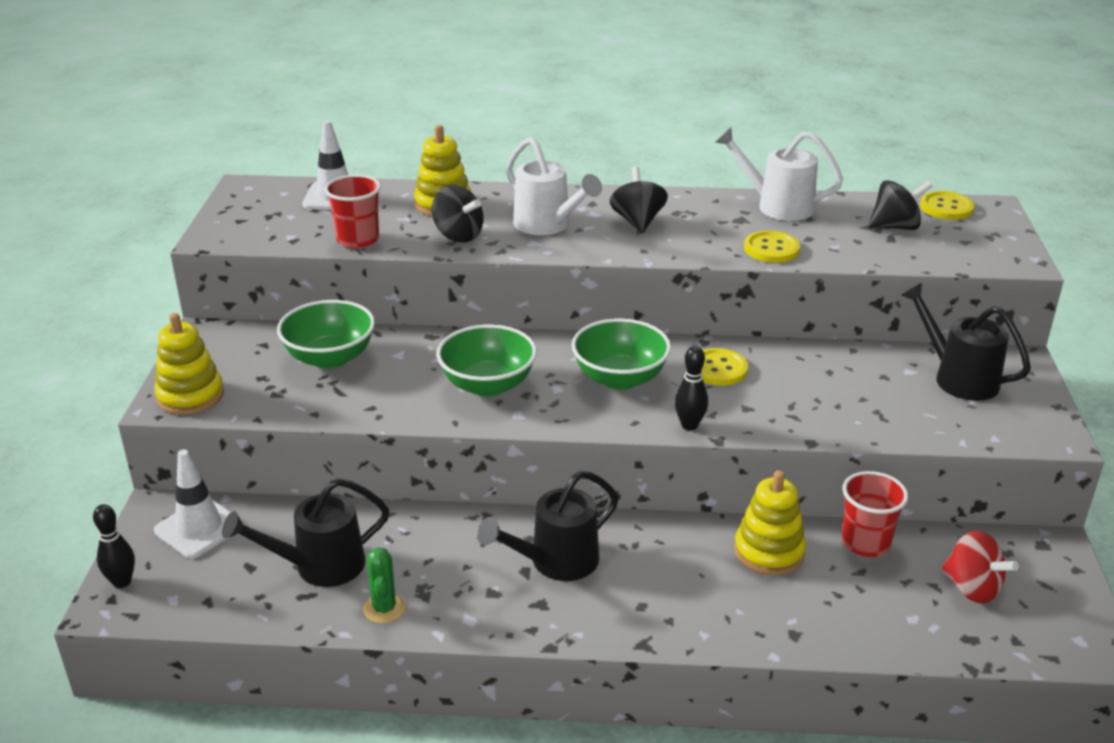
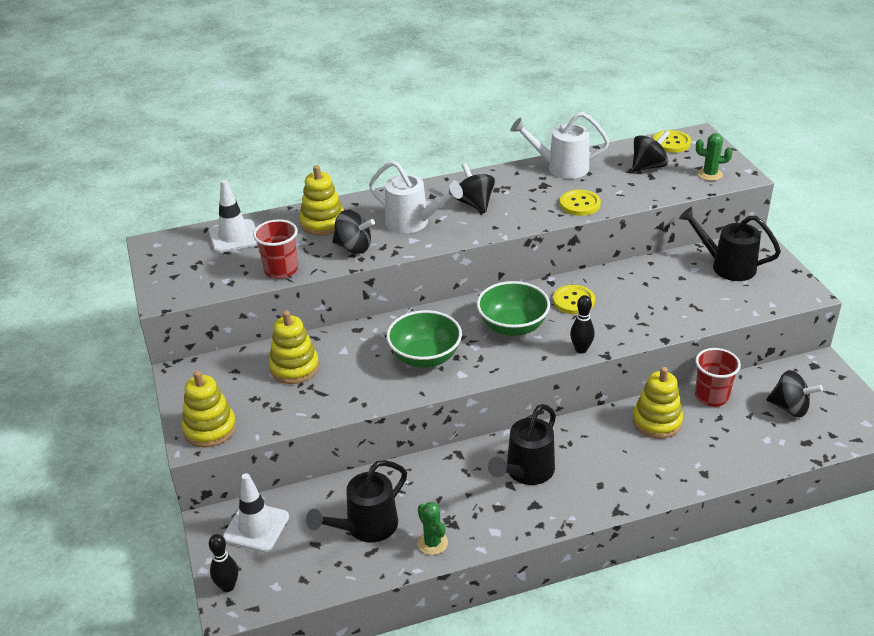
camera: 20 degrees left, 5 degrees up
green bowl [277,300,375,369] -> yellow stacking toy [269,310,319,384]
red spinning top [942,530,1019,604] -> black spinning top [766,370,823,417]
none -> green cactus [696,133,733,181]

